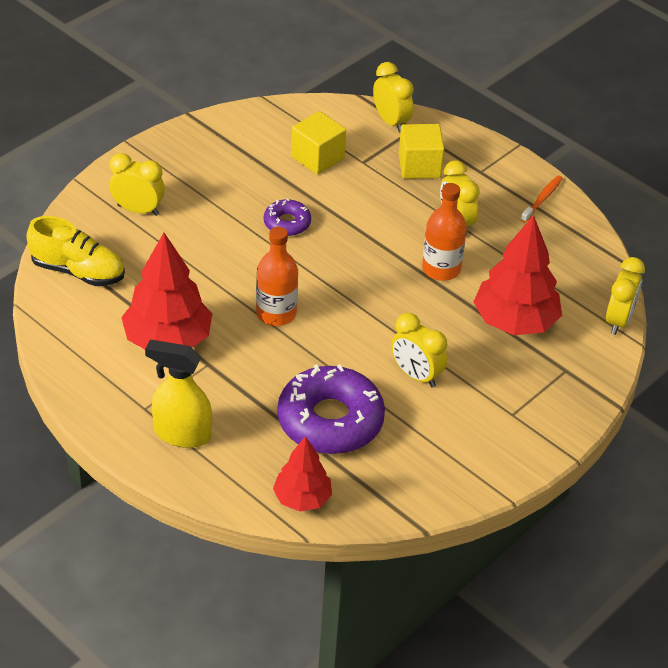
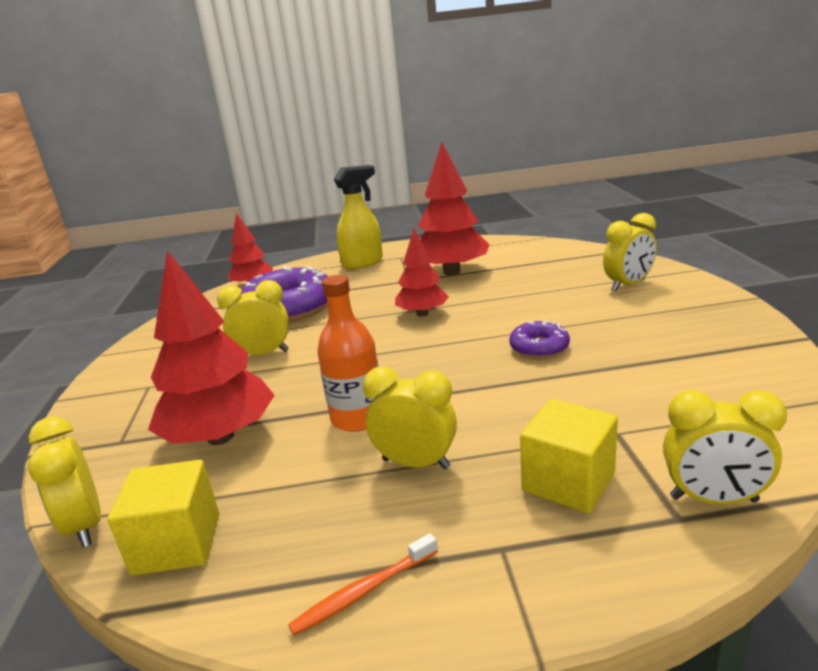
camera: 135 degrees right, 20 degrees down
yellow shoe [26,216,125,286] -> none
orange bottle [256,227,298,326] -> red tree [395,229,449,317]
yellow cube [291,111,346,175] -> yellow cube moved to [107,460,219,576]
orange toothbrush [521,175,563,223] -> orange toothbrush turned 75 degrees clockwise [288,533,438,636]

